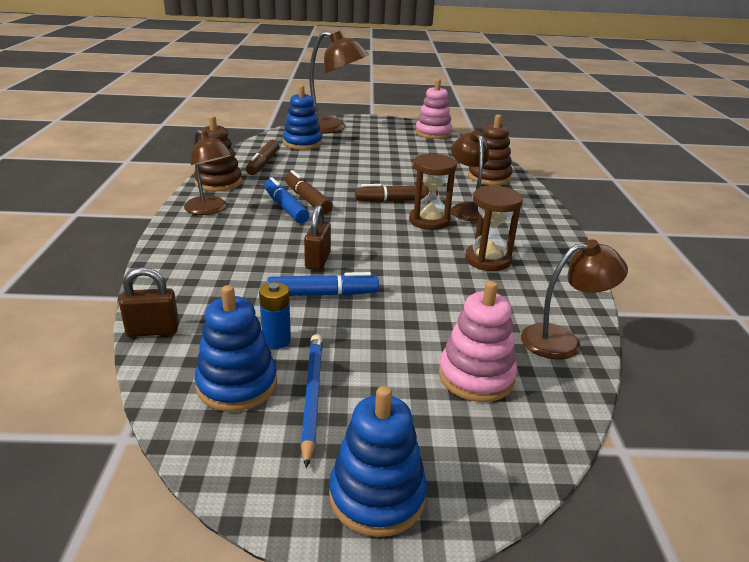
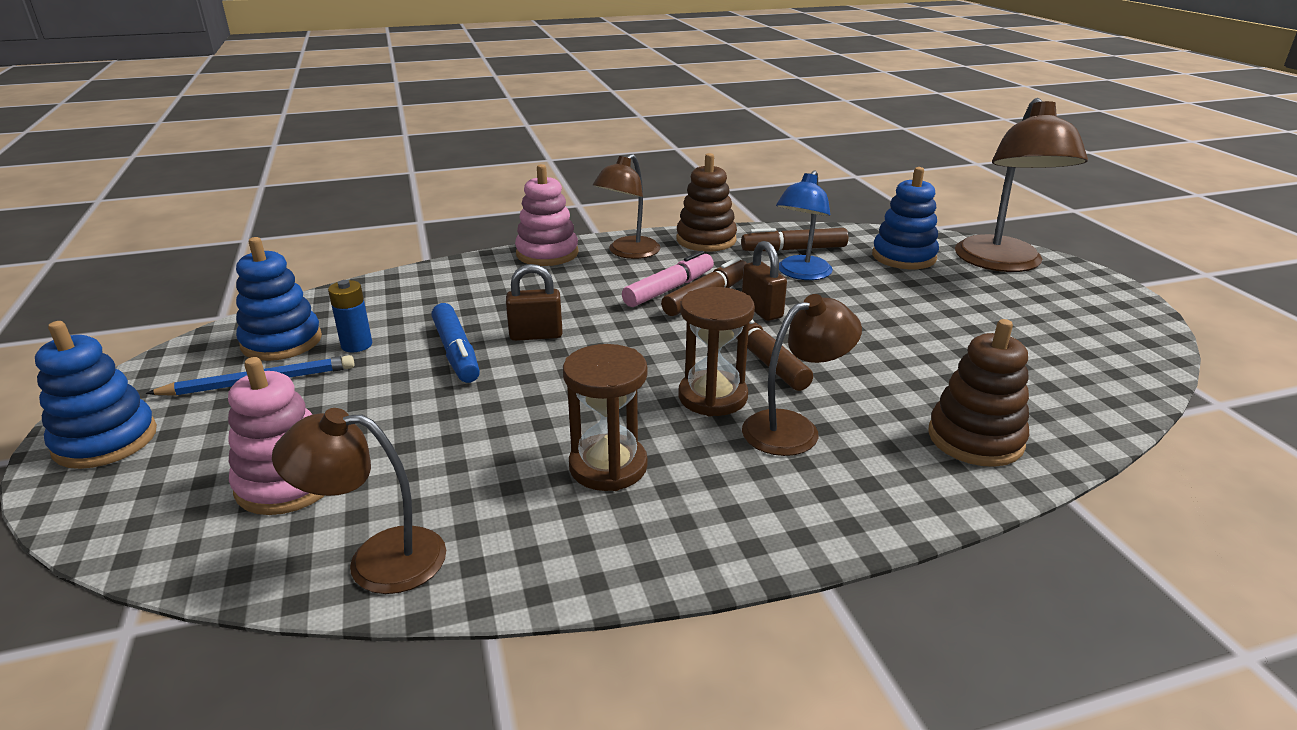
camera: 75 degrees right, 0 degrees up
brown padlock [119,267,179,337] -> brown padlock moved to [742,241,787,321]
blue marker [264,177,309,223] -> pink marker [622,251,714,307]
pink stacking toy [415,79,452,139] -> pink stacking toy moved to [515,164,579,266]
brown lamp [521,239,628,360] -> brown lamp turned 120 degrees clockwise [272,408,446,594]
none -> blue lamp [776,170,833,280]

